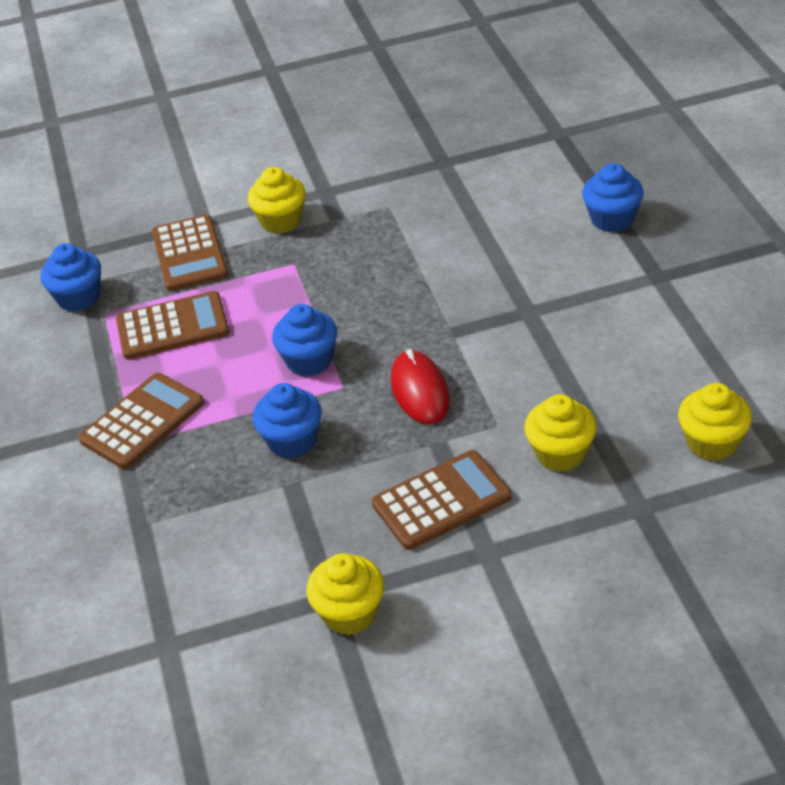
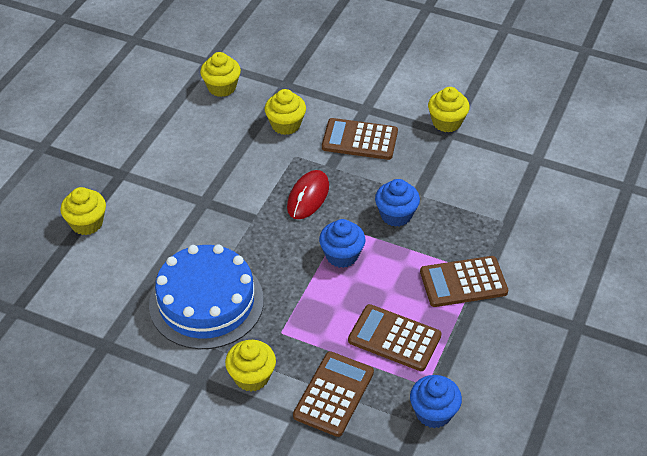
camera: 145 degrees left, 5 degrees up
blue cupcake [582,163,644,232] -> yellow cupcake [60,187,106,235]
none -> blue cake [149,244,264,349]

